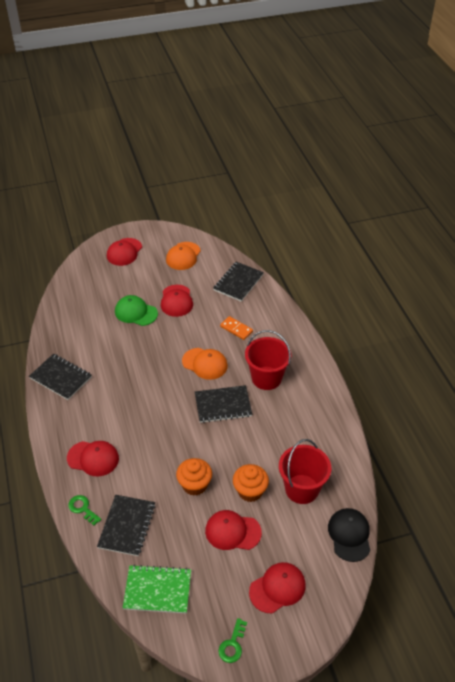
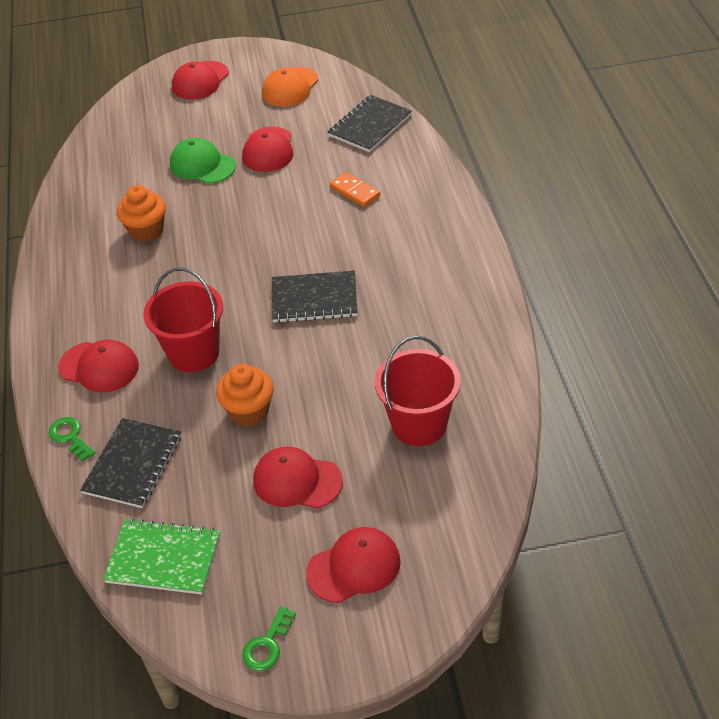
camera: 10 degrees right, 0 degrees up
black notebook [29,354,92,400] -> none
orange cap [182,348,228,380] -> none
orange cupcake [233,464,269,502] -> orange cupcake moved to [117,185,166,242]
red bucket [245,330,291,390] -> red bucket moved to [143,268,223,372]
black cap [328,508,370,562] -> none

